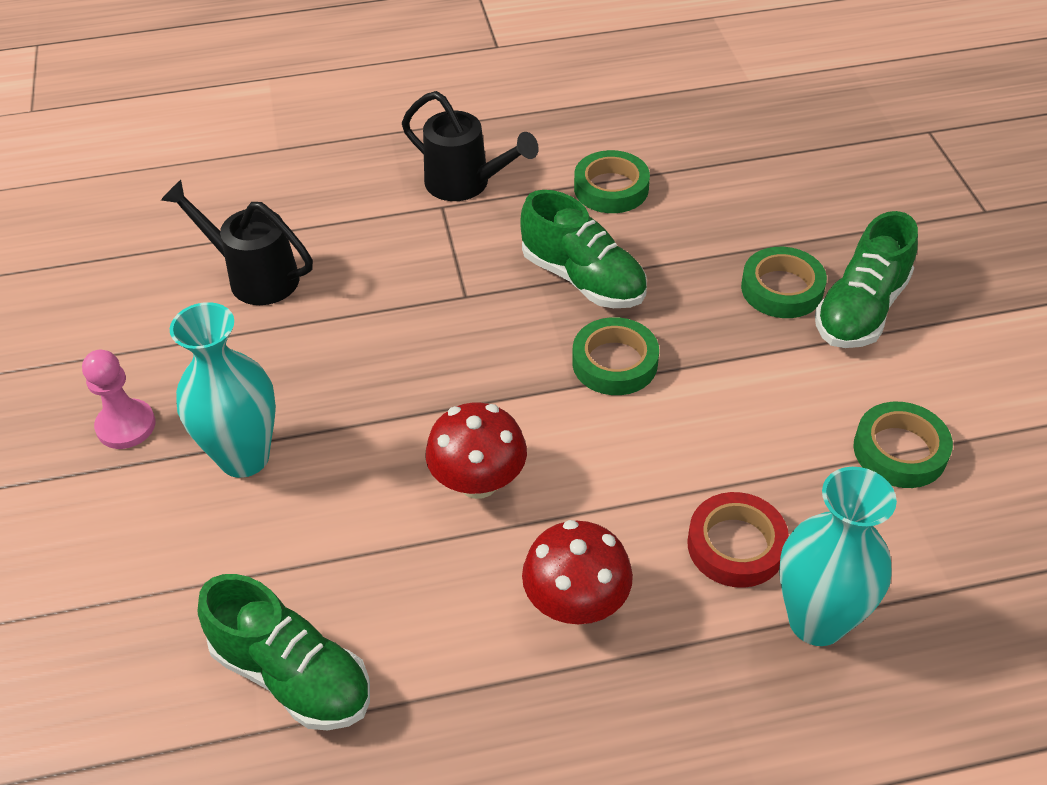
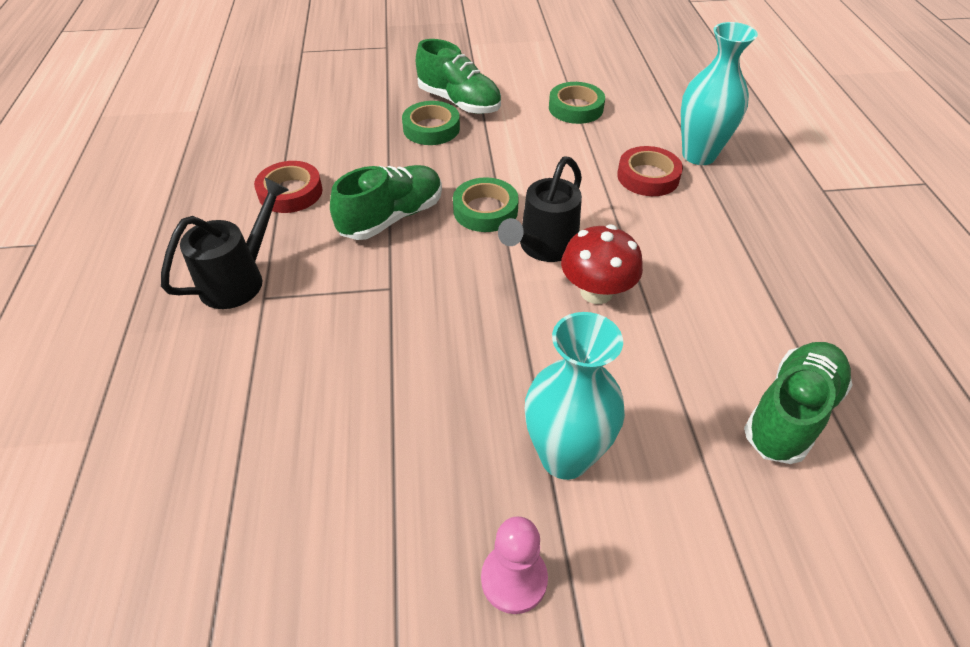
camera: 85 degrees left, 0 degrees up
black watering can [161,180,313,305] -> black watering can moved to [498,156,582,262]
red mushroom [522,520,633,624] -> none
green tape [574,150,650,213] -> red tape [254,161,323,213]

